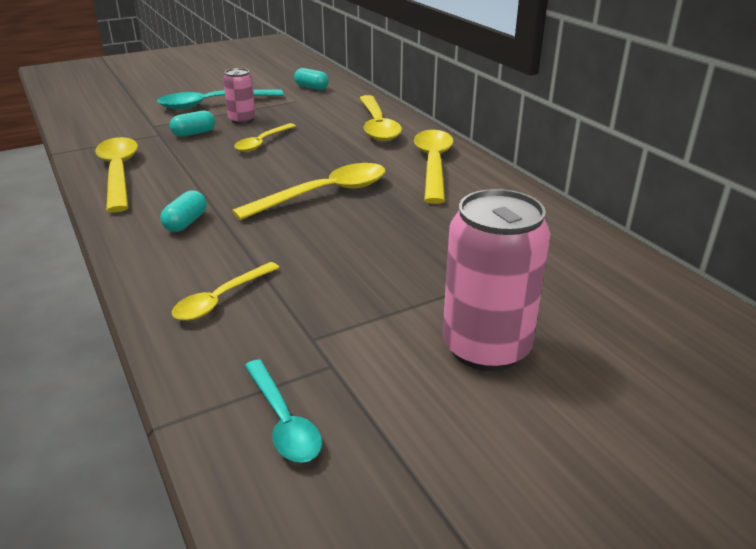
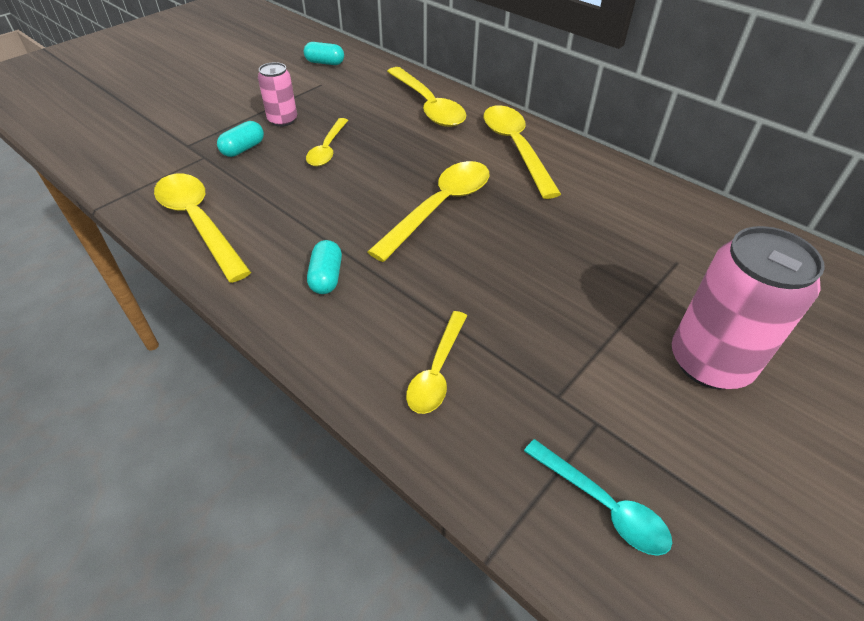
camera: 20 degrees left, 15 degrees up
turquoise spoon [157,89,284,109] -> none

